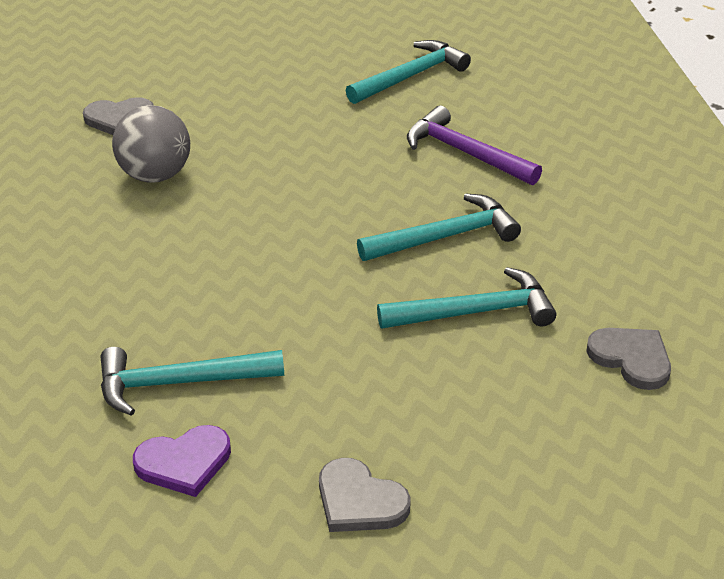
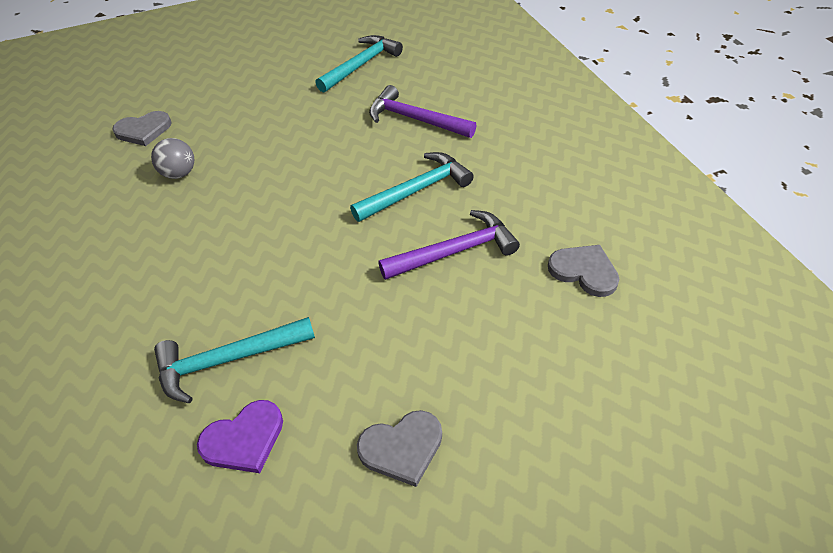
camera: 10 degrees left, 10 degrees up
grey ball [112,105,190,183] -> grey ball [151,138,194,179], size x0.65
grey heart [319,458,411,532] -> grey heart turned 45 degrees counterclockwise [357,410,442,487]
turquoise hammer [377,267,556,329] -> purple hammer [378,210,520,280]

